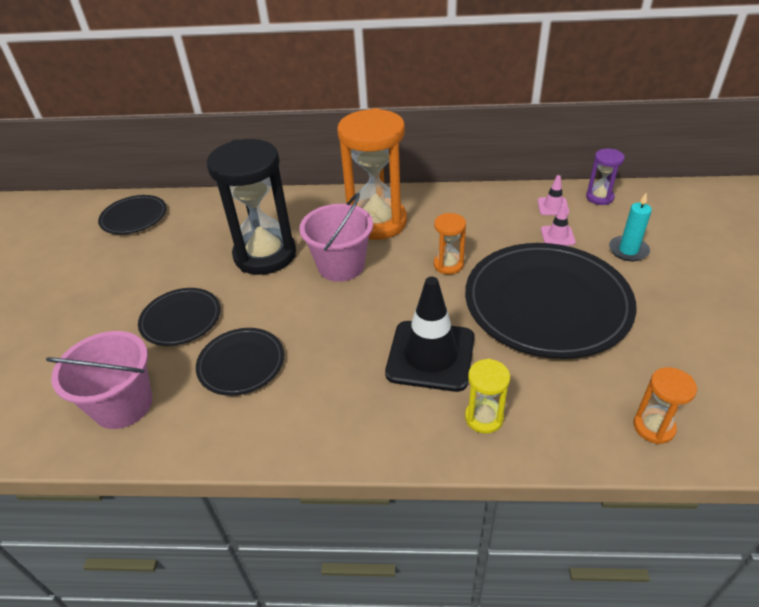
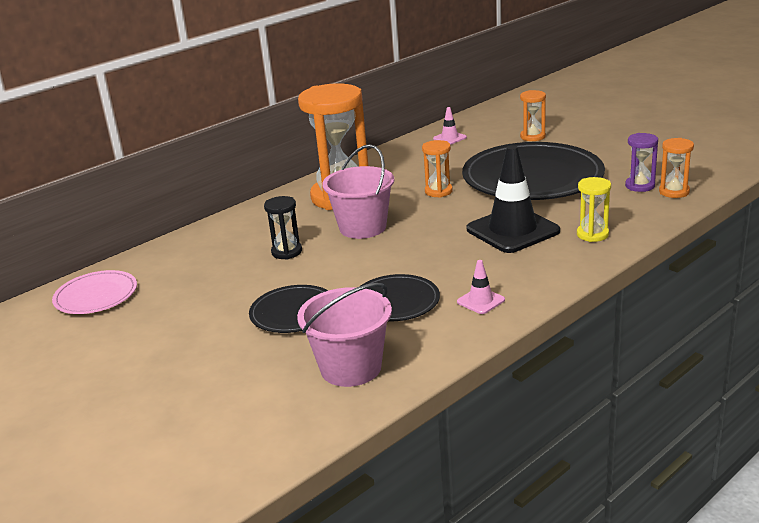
camera: 45 degrees left, 15 degrees down
black plate [98,195,167,234] -> pink plate [52,270,137,314]
black hourglass [207,139,296,275] -> black hourglass [264,196,302,260], size x0.46
pink traffic cone [541,204,576,246] -> pink traffic cone moved to [457,260,505,314]
purple hourglass [586,149,625,205] -> purple hourglass moved to [625,133,658,192]
turquoise candle [609,193,652,261] -> orange hourglass [520,90,546,141]

